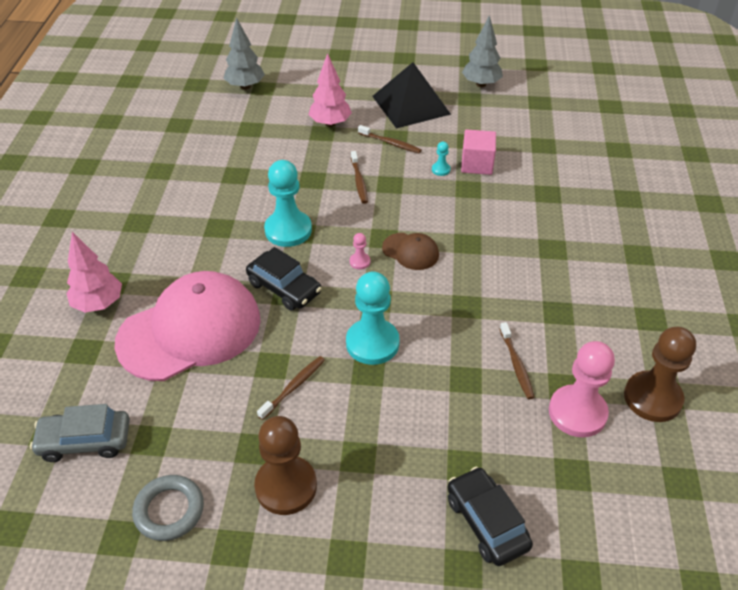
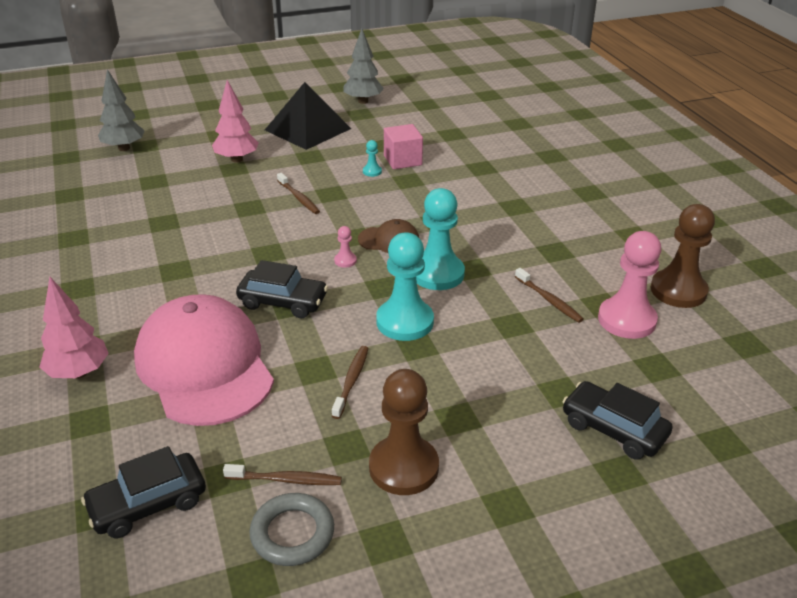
camera: 25 degrees left, 10 degrees down
grey car [30,404,130,462] -> black car [81,446,206,538]
pink cap [115,271,261,381] -> pink cap turned 60 degrees counterclockwise [134,294,274,426]
turquoise pawn [264,160,312,247] -> turquoise pawn moved to [416,188,465,290]
brown toothbrush [358,125,422,153] -> brown toothbrush moved to [223,464,342,485]

